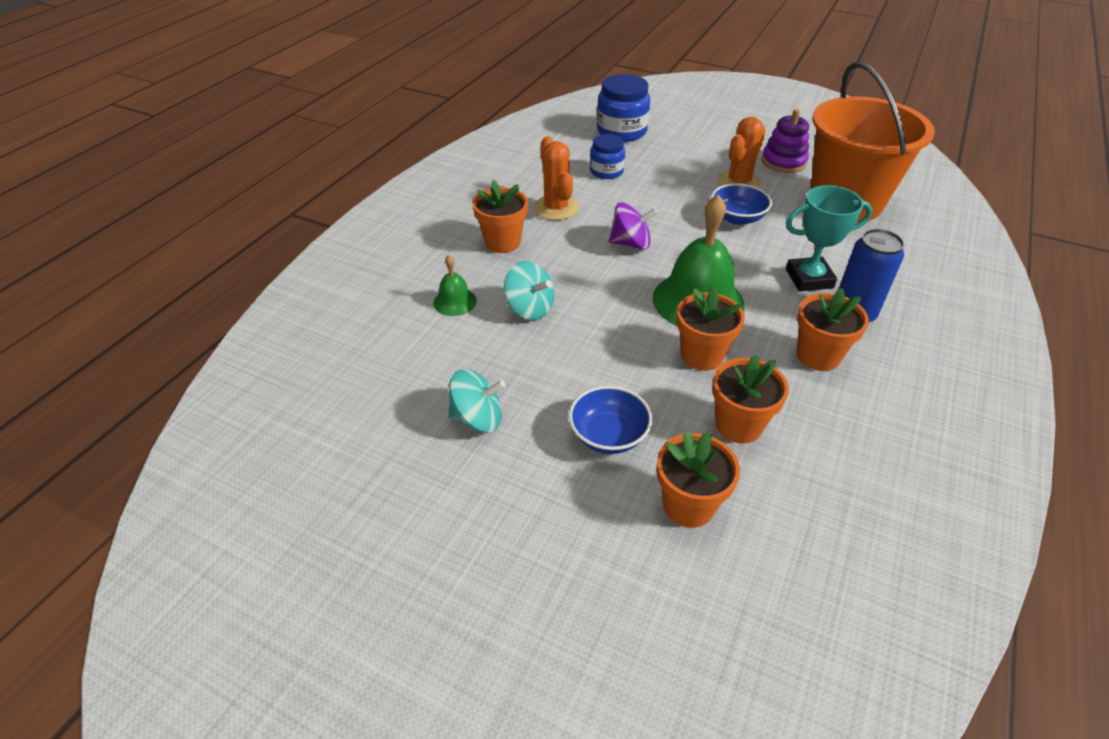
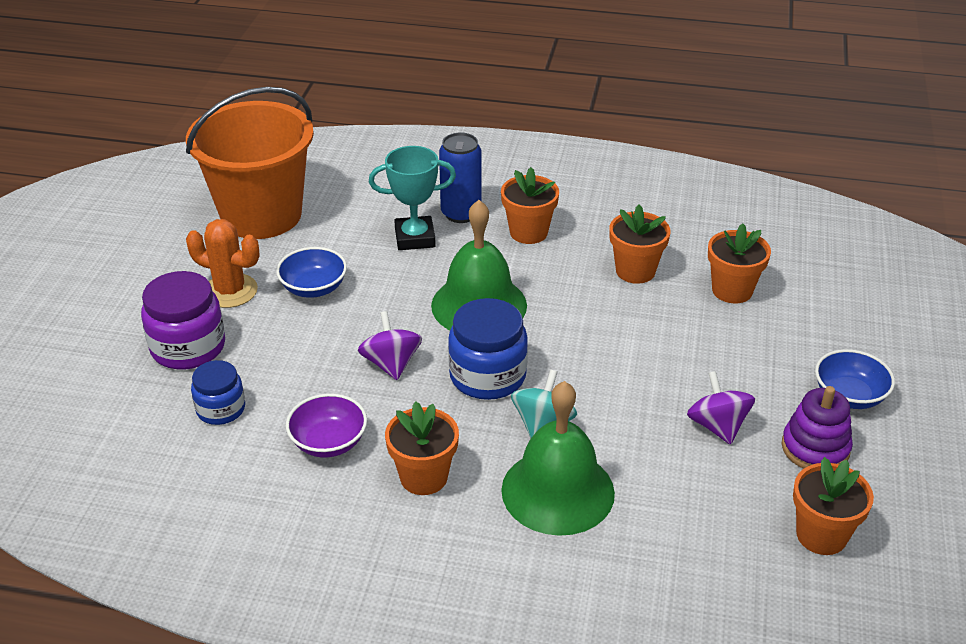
camera: 105 degrees left, 5 degrees down
green bell [433,255,477,316] -> green bell [501,381,615,536], size x2.11
turquoise spinning top [448,369,506,432] -> purple spinning top [687,371,755,445]
orange cactus [534,136,579,220] -> purple bowl [286,393,367,458]
blue bowl [569,386,652,454] -> blue bowl moved to [815,349,895,409]
blue jar [597,74,650,142] -> blue jar moved to [448,298,528,400]
orange flower pot [677,287,745,371] -> orange flower pot moved to [793,457,874,555]
purple stacking toy [762,109,809,173] -> purple stacking toy moved to [782,386,853,469]
turquoise trophy [786,185,873,291] -> turquoise trophy turned 75 degrees counterclockwise [369,146,456,250]
none -> purple jar [141,271,225,369]

